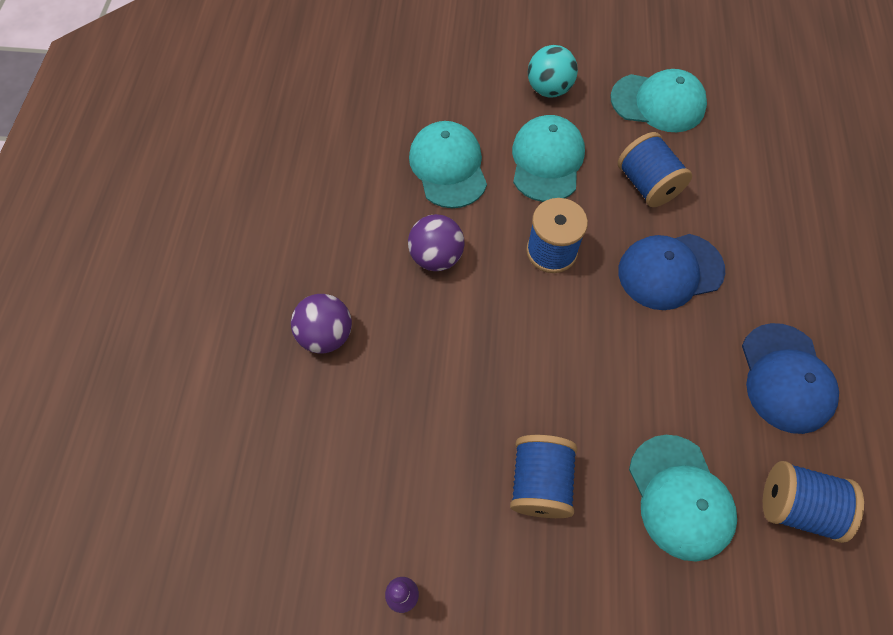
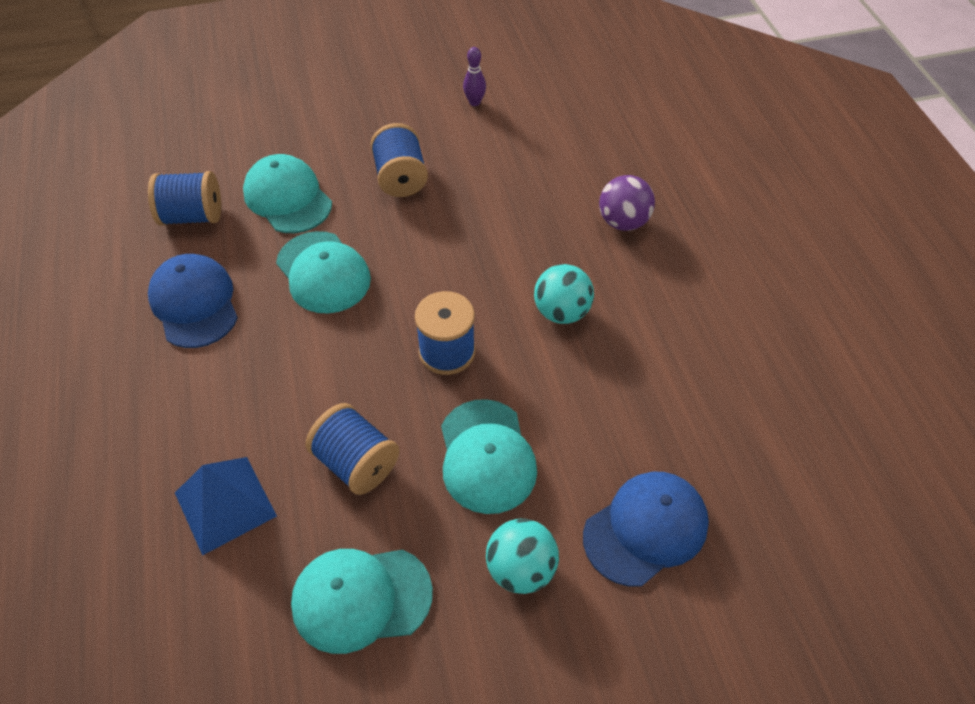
camera: 160 degrees right, 10 degrees down
purple ball [408,214,465,271] -> turquoise ball [534,264,594,324]
turquoise cap [409,121,487,208] -> turquoise cap moved to [276,231,371,313]
blue cap [618,234,725,310] -> blue cap moved to [583,472,709,587]
none -> blue pyramid [175,457,277,556]

